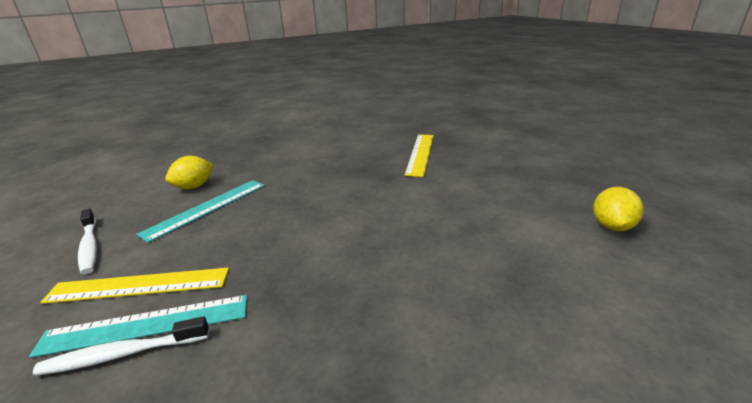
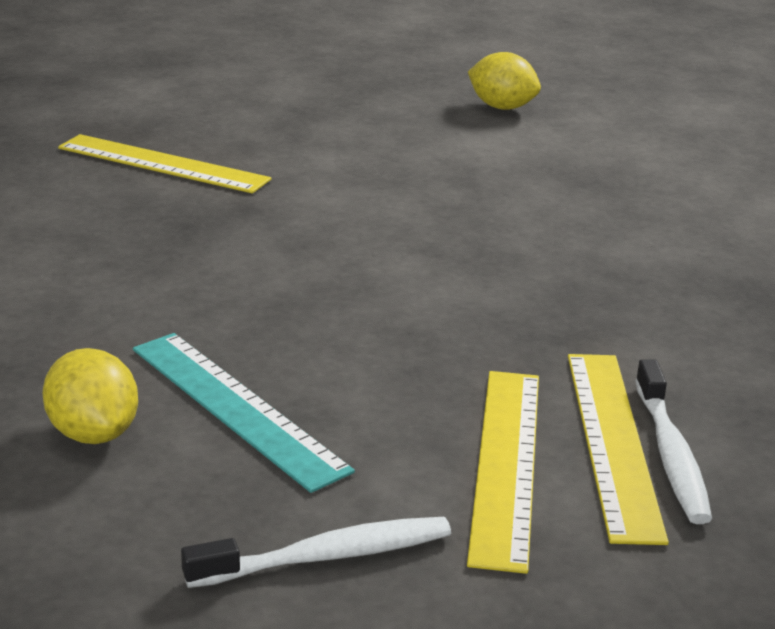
camera: 80 degrees left, 0 degrees up
turquoise ruler [29,295,247,358] -> yellow ruler [568,354,669,545]

